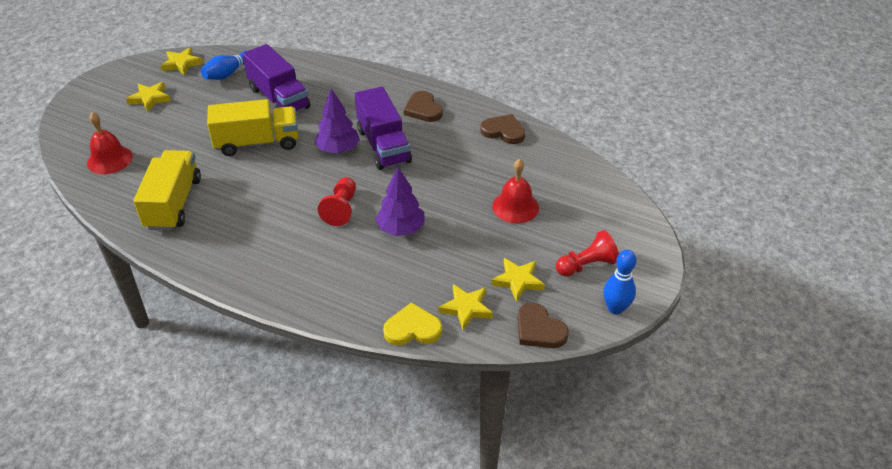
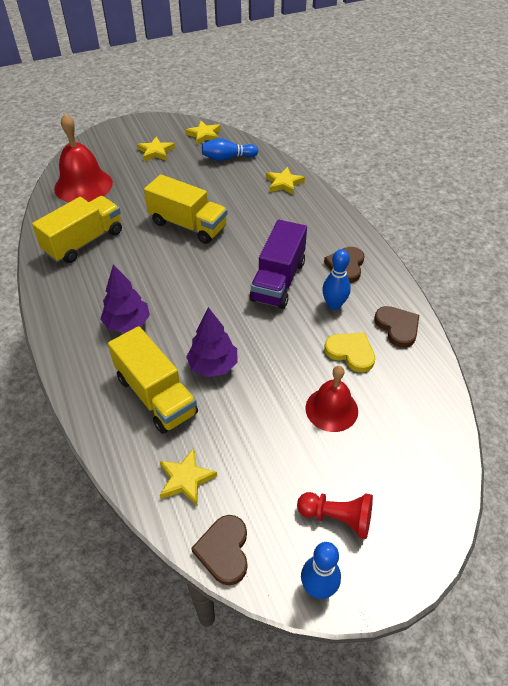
camera: 40 degrees right, 5 degrees up
red bell [87,112,133,174] -> red bell [54,114,113,202], size x1.52
purple truck [242,44,310,112] -> none
purple tree [315,88,360,154] -> purple tree moved to [100,264,150,333]
red pawn [318,177,356,226] -> none
yellow heart [383,302,442,345] -> yellow heart moved to [324,332,375,372]
yellow star [491,258,545,302] -> yellow star moved to [266,167,305,195]
none -> yellow truck [108,326,198,434]
none -> blue bowling pin [322,249,351,310]

